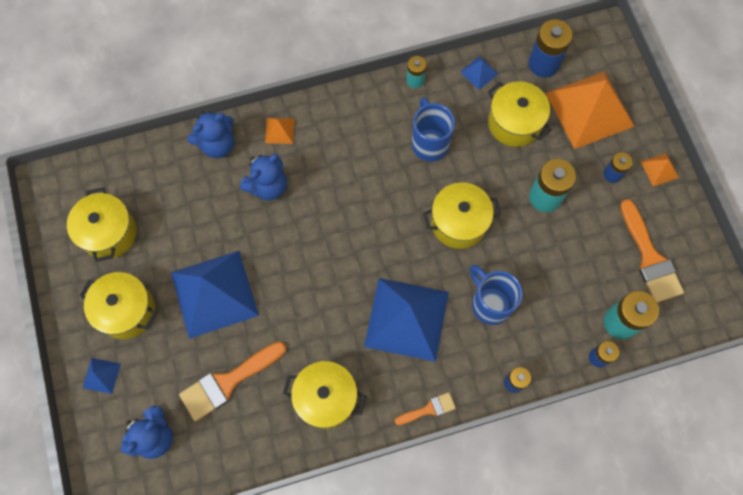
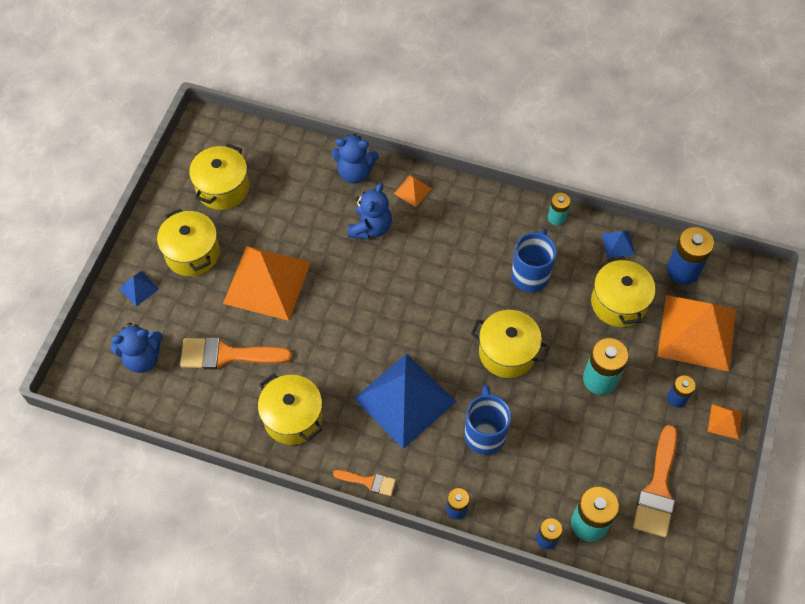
camera: 35 degrees right, 10 degrees down
blue pyramid [171,251,259,339] -> orange pyramid [223,246,311,321]
blue teddy bear [240,154,287,200] -> blue teddy bear turned 60 degrees counterclockwise [348,183,392,239]

